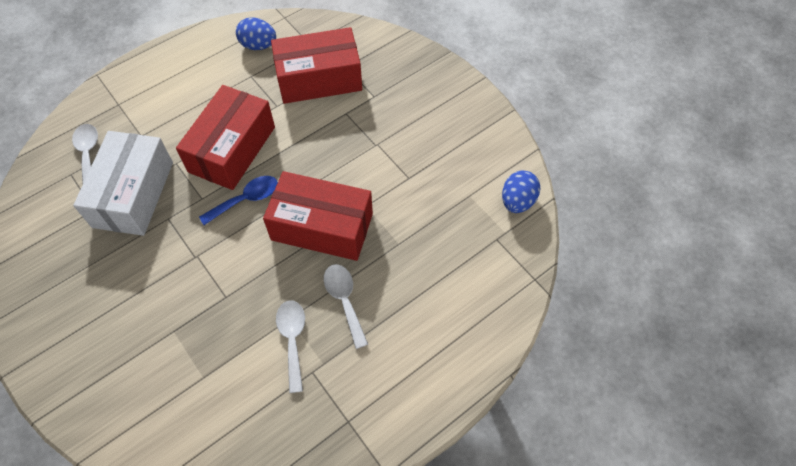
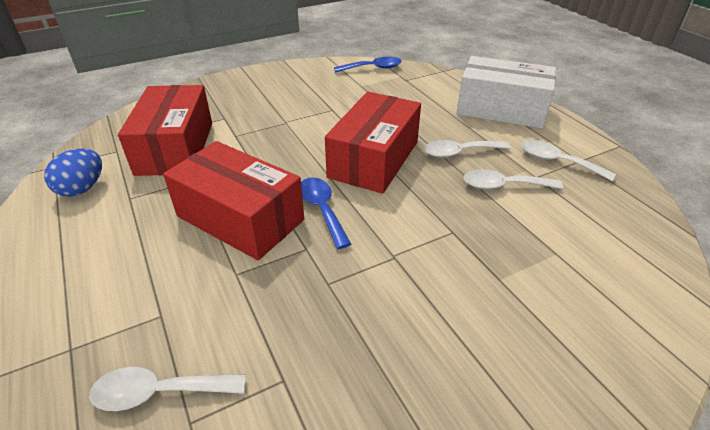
camera: 80 degrees left, 20 degrees down
white box [73,131,173,236] -> white box moved to [457,56,556,129]
blue egg [502,171,540,213] -> blue spoon [334,57,402,72]
none -> white spoon [522,140,616,181]

